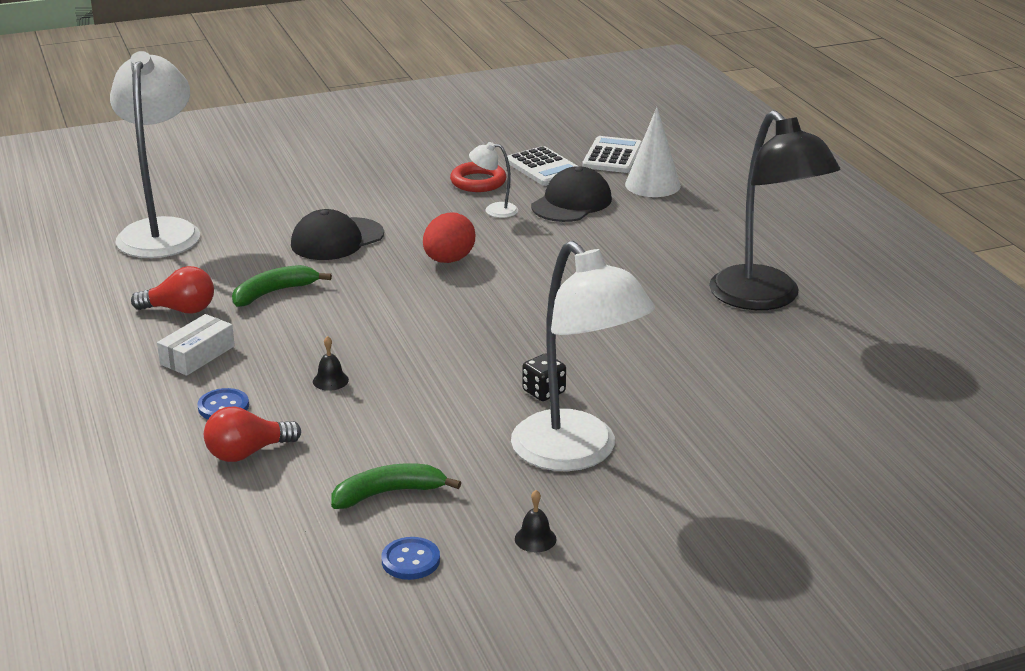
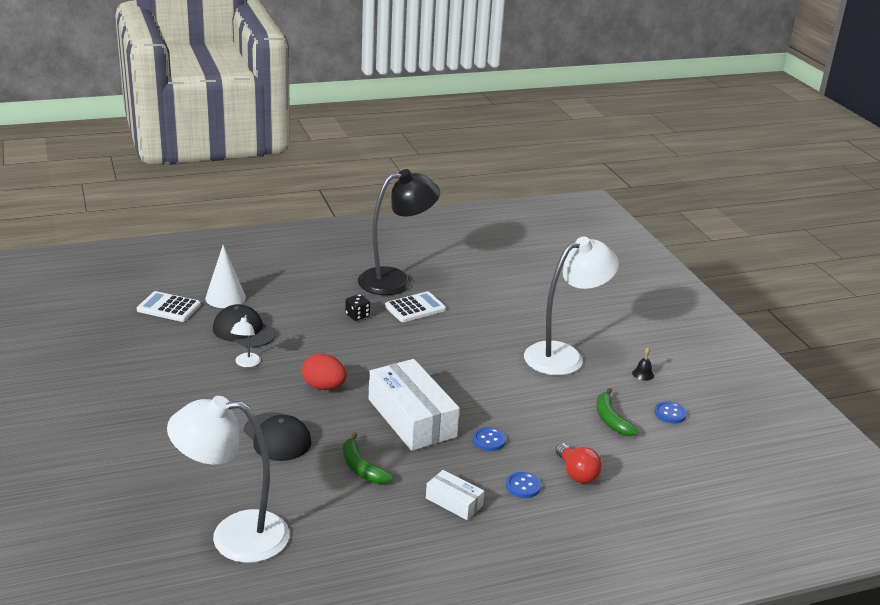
camera: 90 degrees left, 0 degrees up
red light bulb [131,266,214,314] -> none
black bell [313,336,349,391] -> blue button [473,427,506,451]
red ring [450,162,506,192] -> none
white calculator [507,146,577,186] -> white calculator moved to [385,291,446,322]
black dice [522,354,566,401] -> black dice moved to [345,294,370,321]
none -> white box [369,359,460,451]

